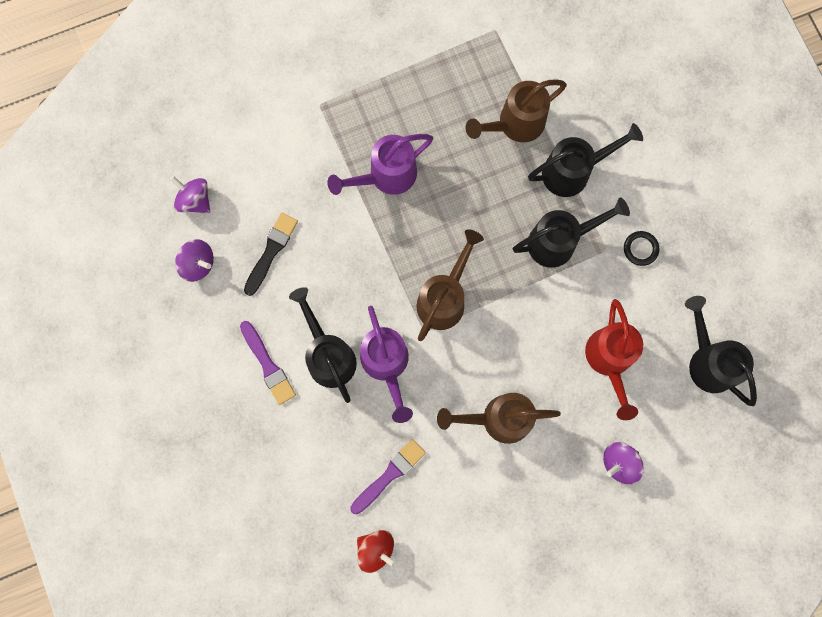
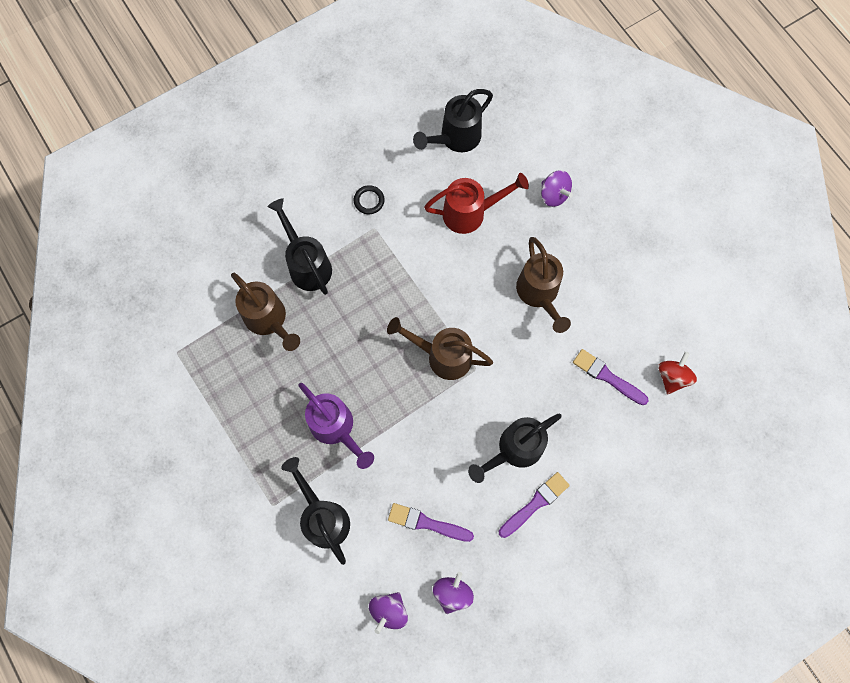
camera: 100 degrees left, 5 degrees down
black brush [244,213,298,296] -> purple brush [388,503,474,542]
purple watering can [360,306,413,423] -> none
black watering can [513,197,630,268] -> black watering can moved to [281,457,350,565]

